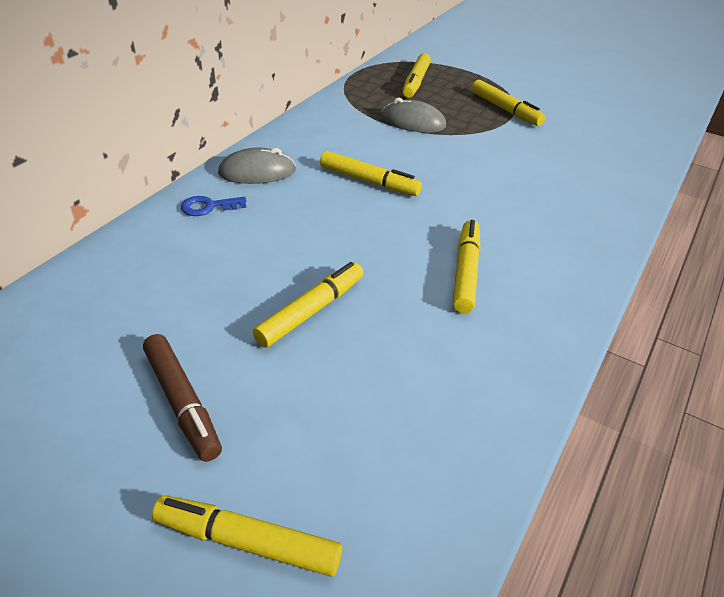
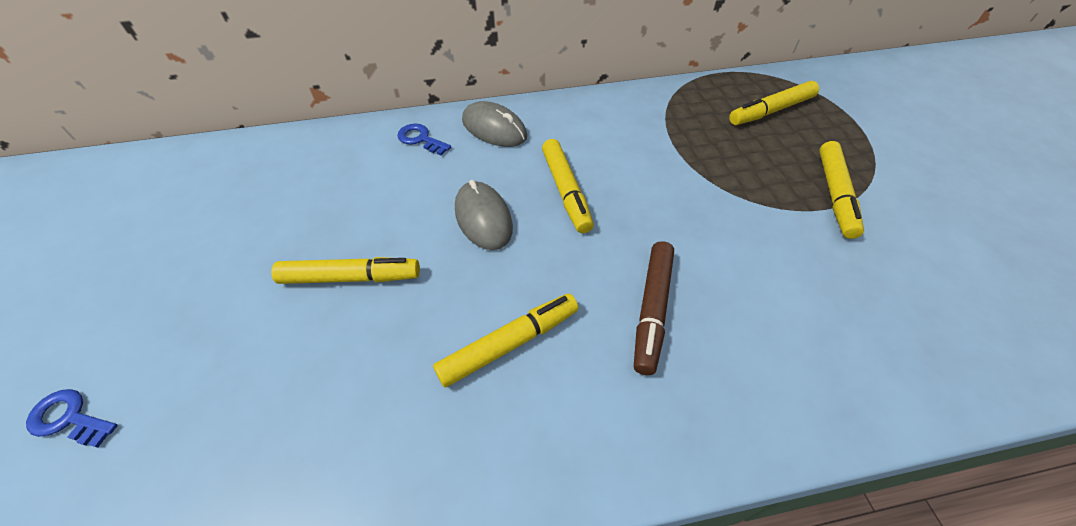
camera: 50 degrees right, 10 degrees up
brown marker [143,334,222,462] -> brown marker moved to [634,241,674,375]
yellow marker [152,495,342,577] -> blue key [26,389,118,448]
grey mouse [381,98,446,133] -> grey mouse moved to [455,180,513,250]

